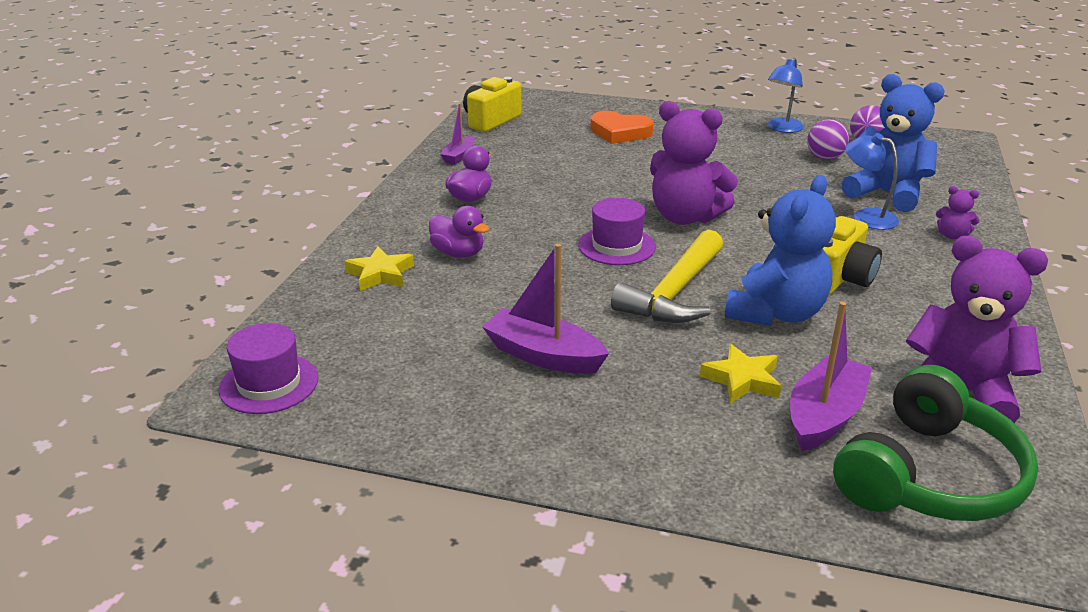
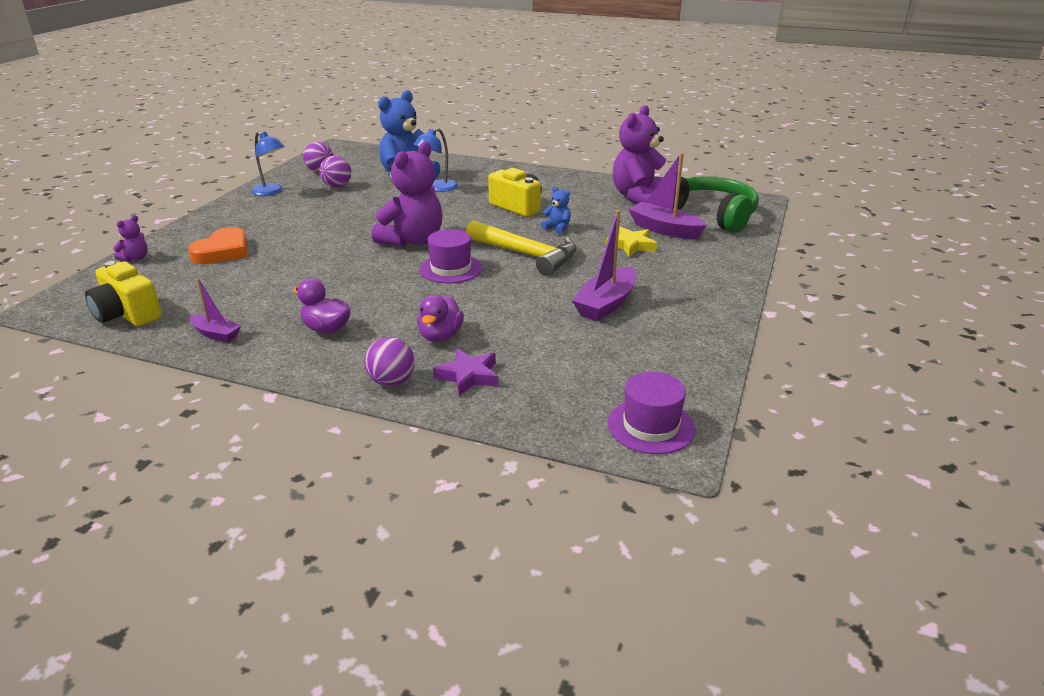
camera: 85 degrees left, 0 degrees up
yellow star [344,246,414,291] -> purple star [433,348,499,396]
purple duck [429,206,489,258] -> purple duck turned 150 degrees clockwise [417,295,464,342]
blue teddy bear [725,175,836,326] -> blue teddy bear [541,186,571,234], size x0.43
purple teddy bear [936,186,980,239] -> purple teddy bear moved to [113,215,148,262]
none -> purple ball [364,337,415,387]

